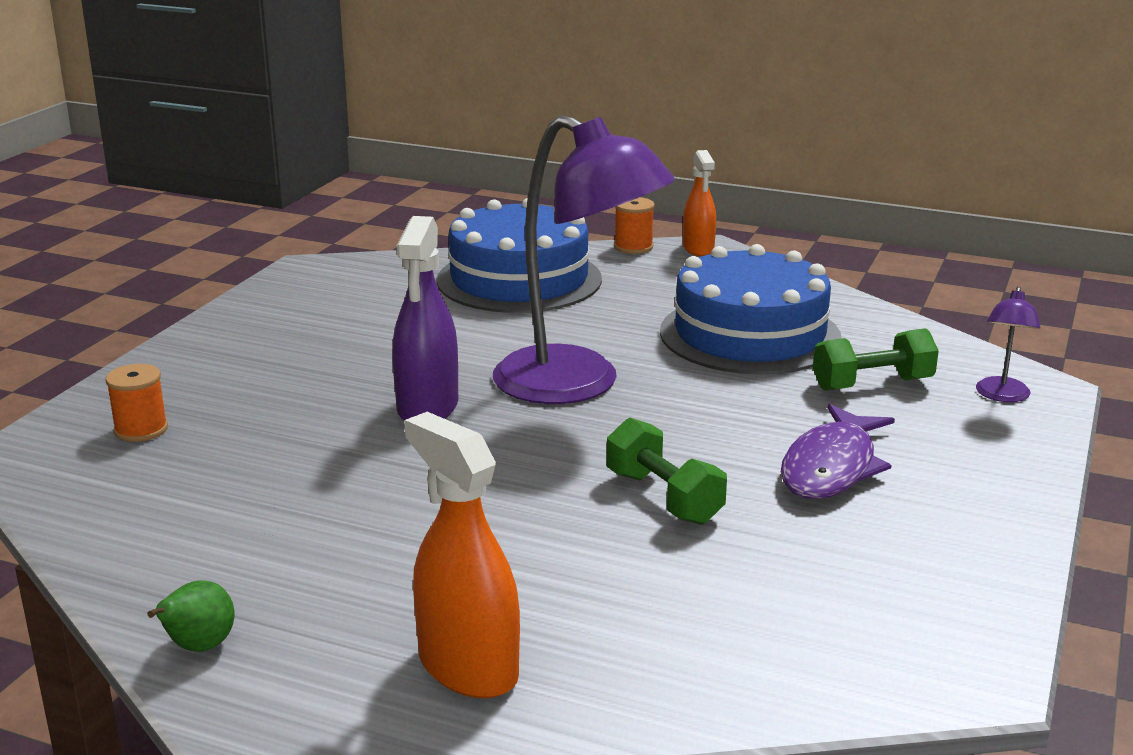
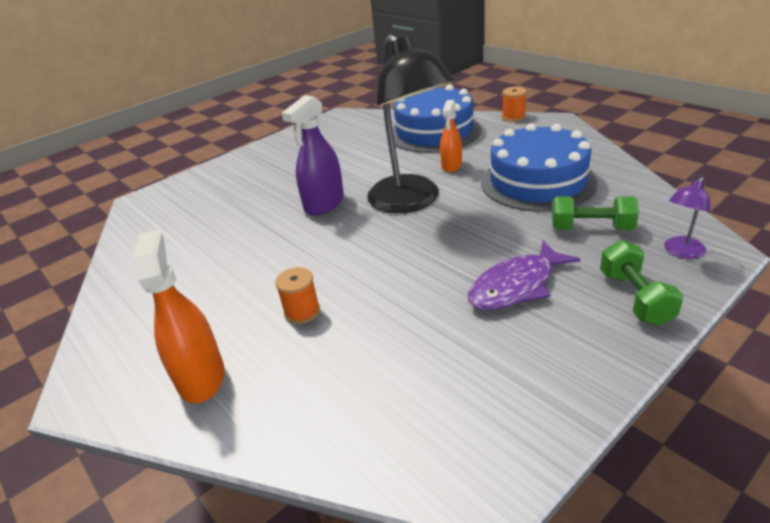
camera: 30 degrees right, 10 degrees up
orange spool [105,364,168,442] -> orange spool moved to [275,267,320,324]
green pear [147,580,234,652] -> none
purple lamp [493,115,675,404] -> black lamp [367,35,455,213]
green dumbbell [607,418,727,525] -> green dumbbell moved to [600,240,684,326]
orange spray bottle [683,150,716,256] -> orange spray bottle moved to [440,100,462,172]

